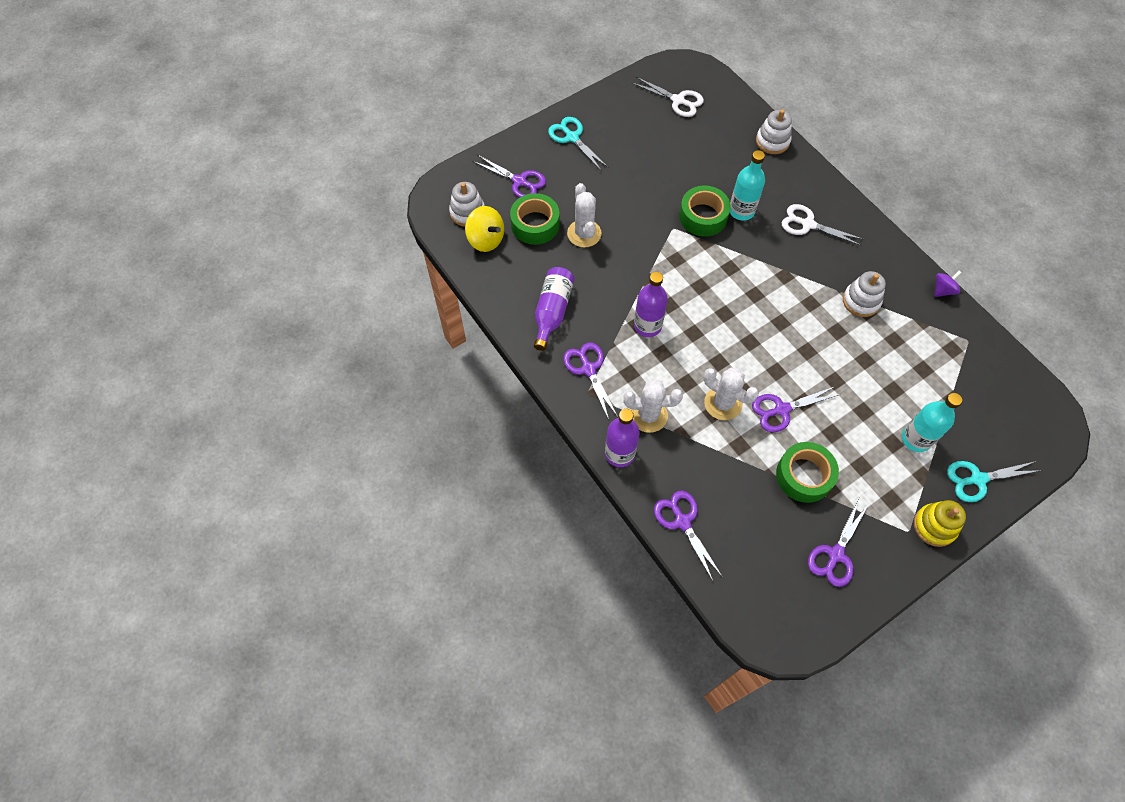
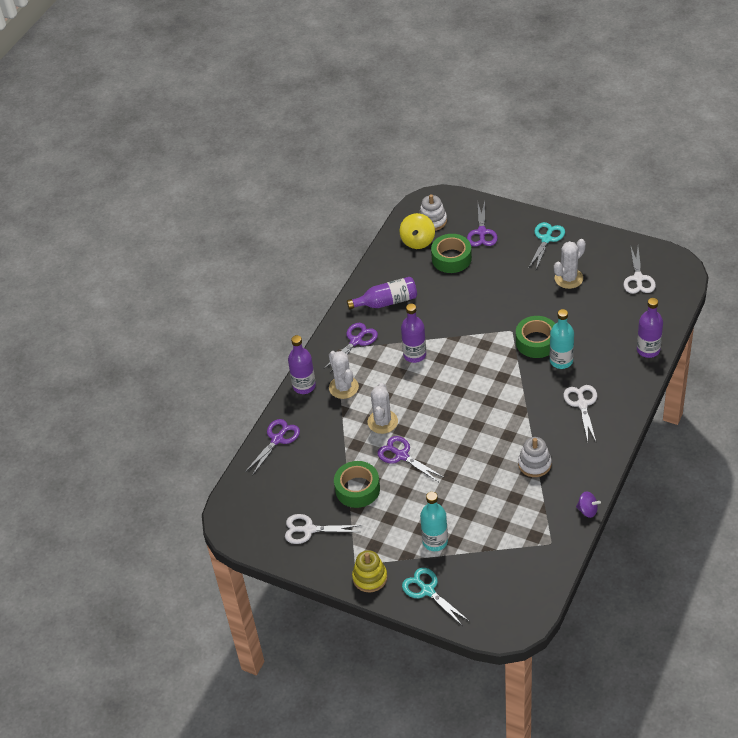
camera: 65 degrees right, 15 degrees down
white cactus [567,183,602,247] -> white cactus moved to [554,239,586,289]
white stacking toy [756,109,792,154] -> purple bottle [637,298,663,358]
purple scissors [808,499,869,587] -> white scissors [285,514,362,544]

